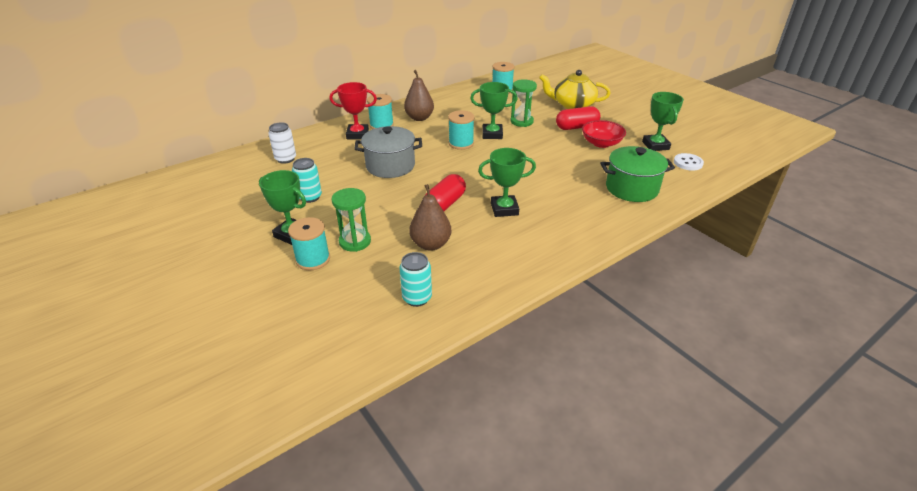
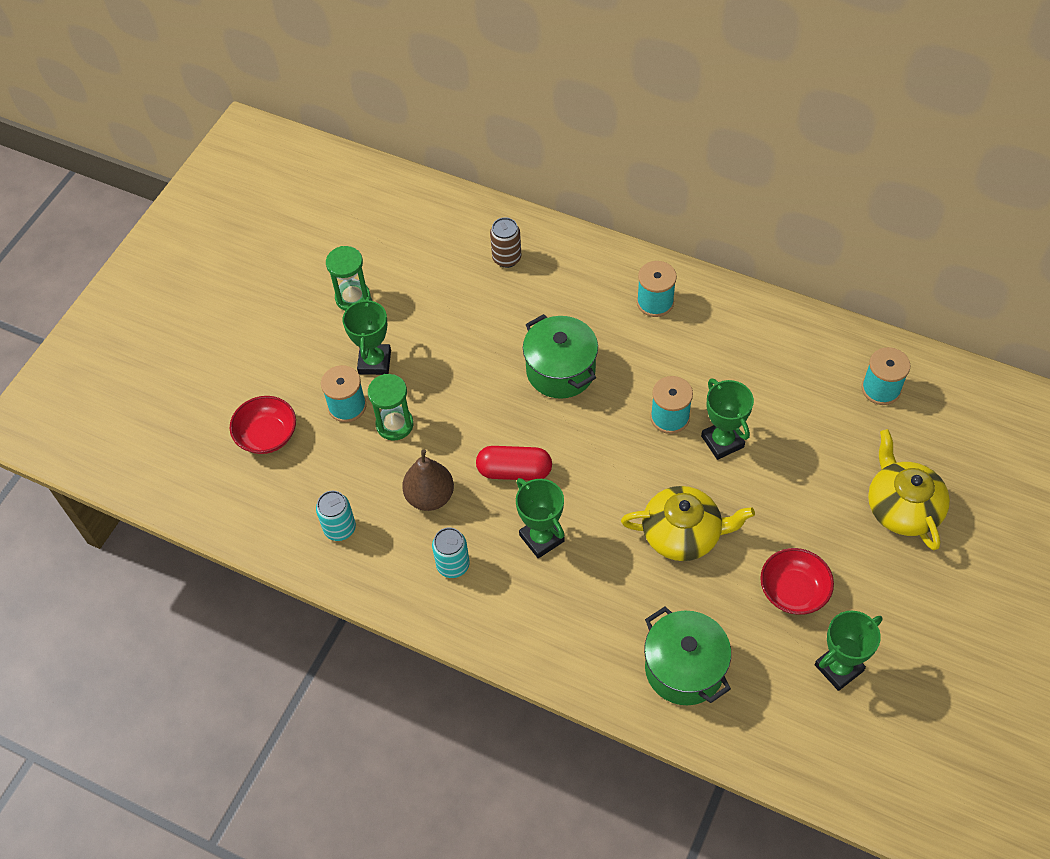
camera: 65 degrees right, 20 degrees up
white can [268,122,296,164] -> brown can [490,217,521,268]
turquoise can [292,158,322,203] -> turquoise can moved to [432,528,470,578]
red trophy [330,82,377,139] -> none
grey pot [354,126,422,178] -> green pot [523,314,598,399]
brown pear [404,70,434,121] -> none
green hourglass [511,79,537,127] -> green hourglass moved to [326,246,370,311]
red capsule [556,106,600,130] -> none
white button [674,153,704,171] -> none
none -> red bowl [230,396,296,454]
none -> yellow teapot [621,486,755,561]

